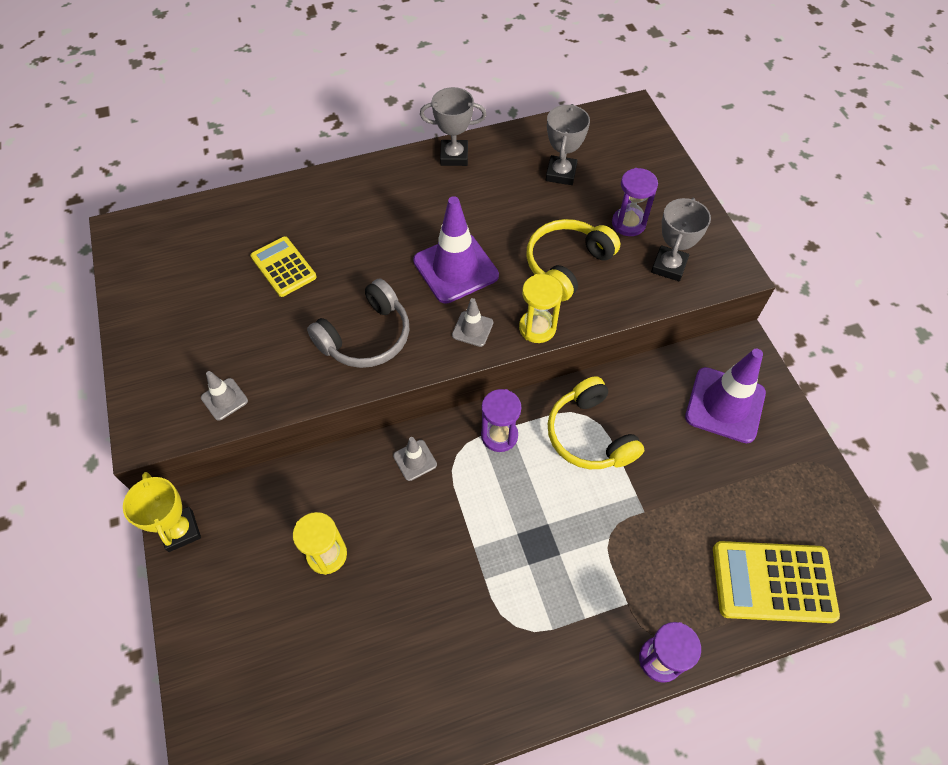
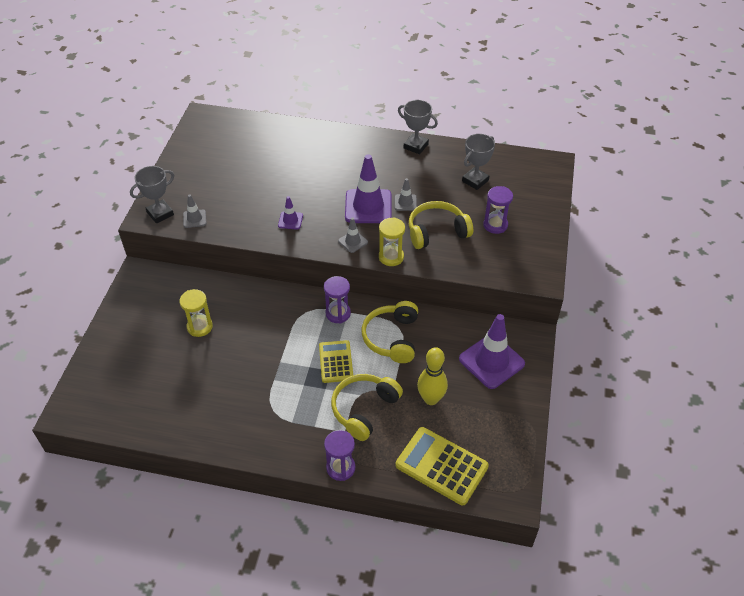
camera: 30 degrees right, 10 degrees down
yellow trophy [123,472,201,552] -> none
yellow calculator [250,236,317,297] -> yellow calculator moved to [319,340,353,383]
grey headphones [307,279,409,368] -> purple traffic cone [278,196,303,230]
grey traffic cone [393,437,437,481] -> grey traffic cone moved to [394,178,417,211]
grey trophy [651,198,711,281] -> grey trophy moved to [130,166,174,224]
none -> yellow headphones [331,374,403,441]
none -> yellow bowling pin [417,347,448,405]

